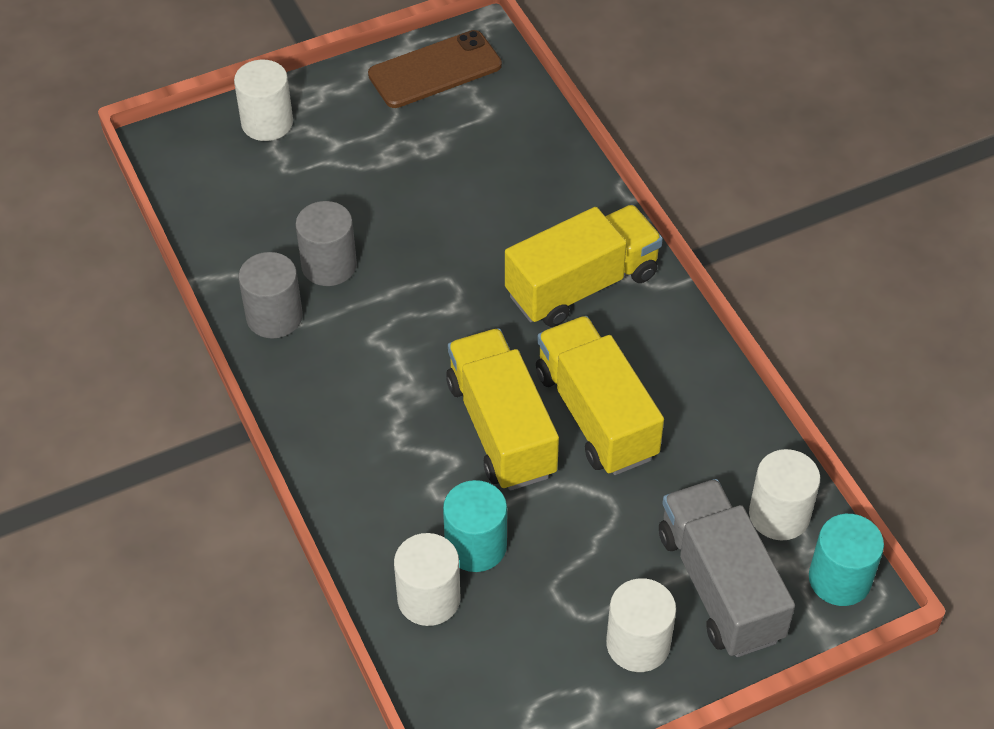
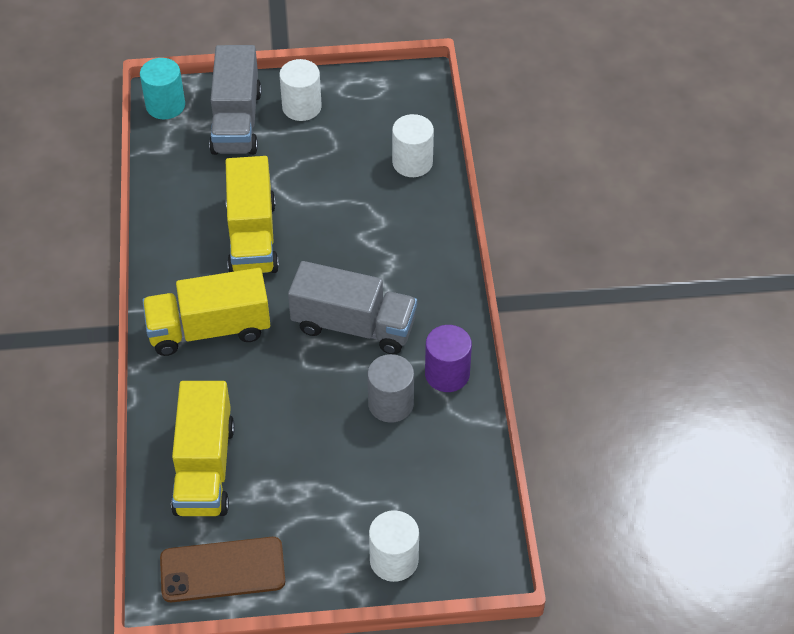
camera: 160 degrees left, 0 degrees up
grey cylinder [238,252,303,339] -> purple cylinder [425,325,472,392]
turquoise cylinder [443,480,507,572] -> none
yellow truck [446,328,559,491] -> yellow truck moved to [171,381,235,516]
white cylinder [749,449,820,540] -> none
none -> grey truck [288,261,417,354]

